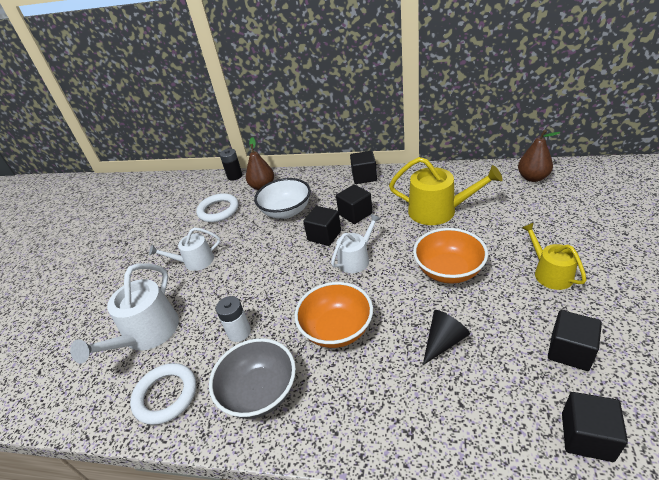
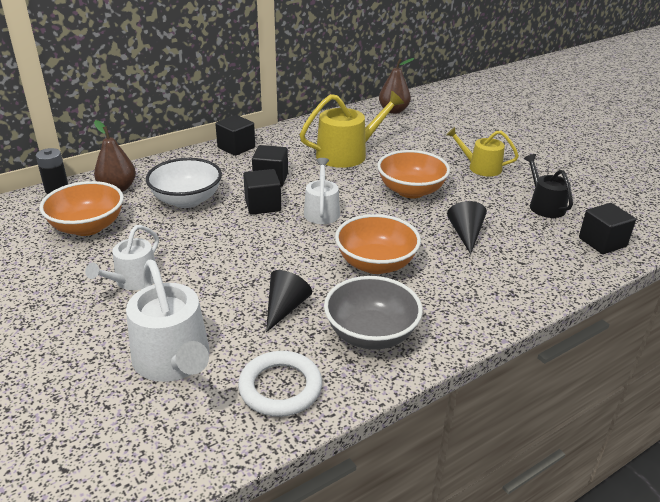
camera: 50 degrees left, 5 degrees down
white ring [196,193,239,222] -> orange bowl [40,181,124,236]
white battery [216,296,251,342] -> black cone [266,270,312,332]
black cube [548,310,602,371] -> black watering can [524,154,573,218]

